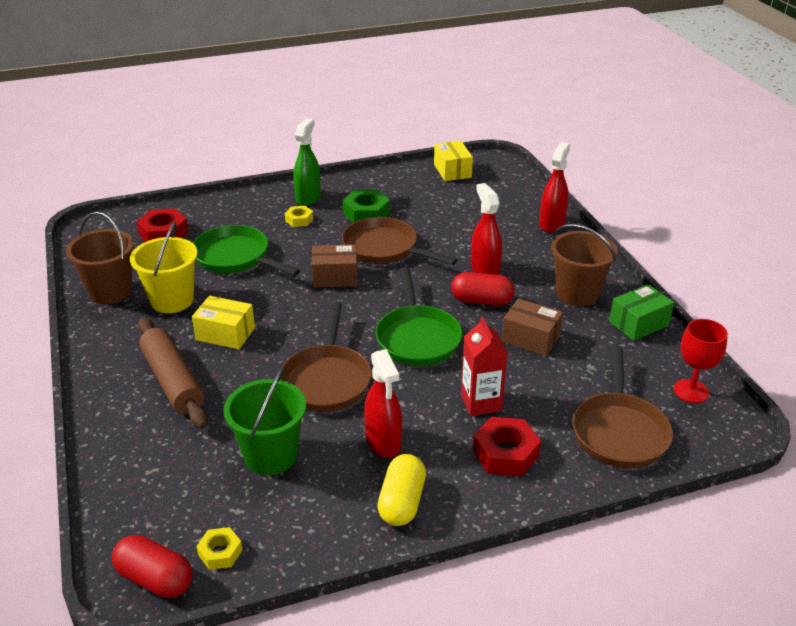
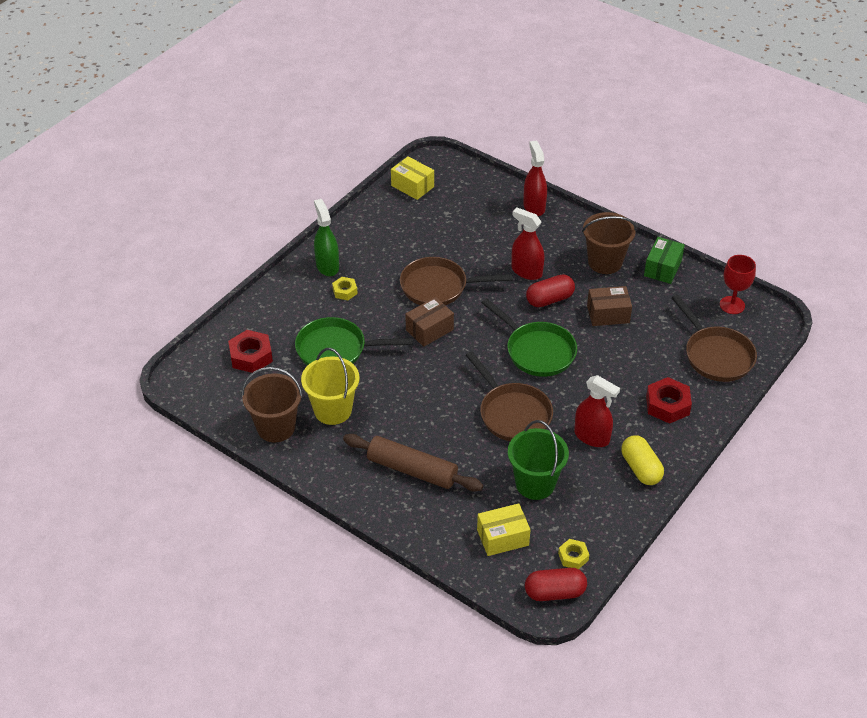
camera: 35 degrees left, 10 degrees up
yellow box [192,296,255,349] -> yellow box moved to [477,503,530,556]
green nut [342,190,390,223] -> none
red carton [461,316,508,416] -> none

